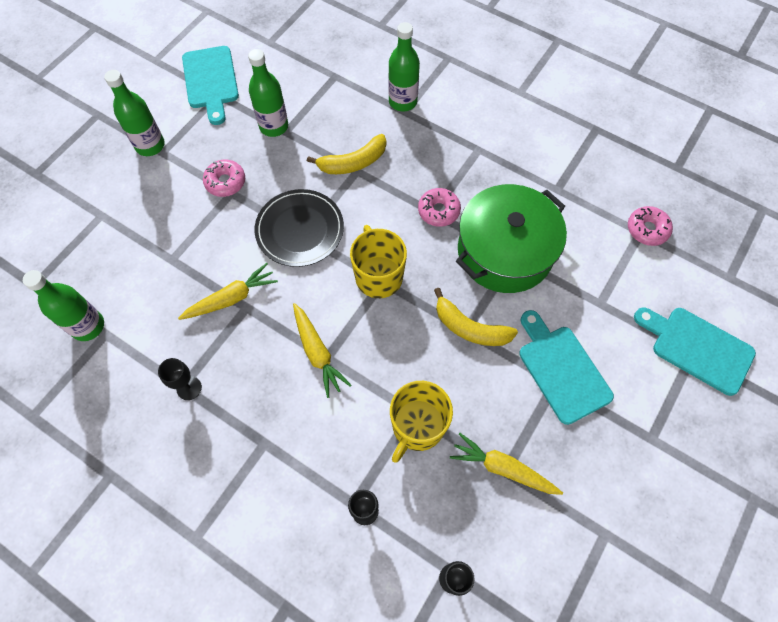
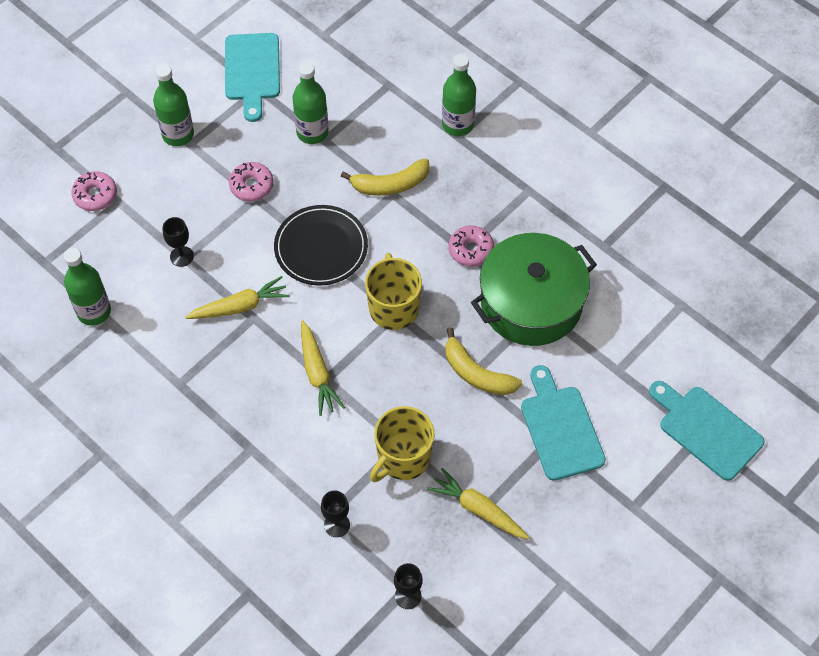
camera: 10 degrees right, 5 degrees down
black goblet [158,358,202,400] -> black goblet moved to [163,217,194,267]
pink donut [628,206,673,246] -> pink donut moved to [71,171,117,211]

